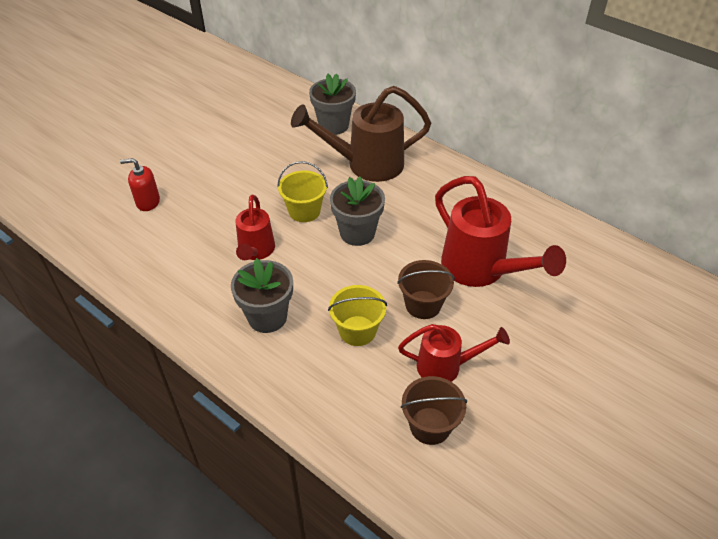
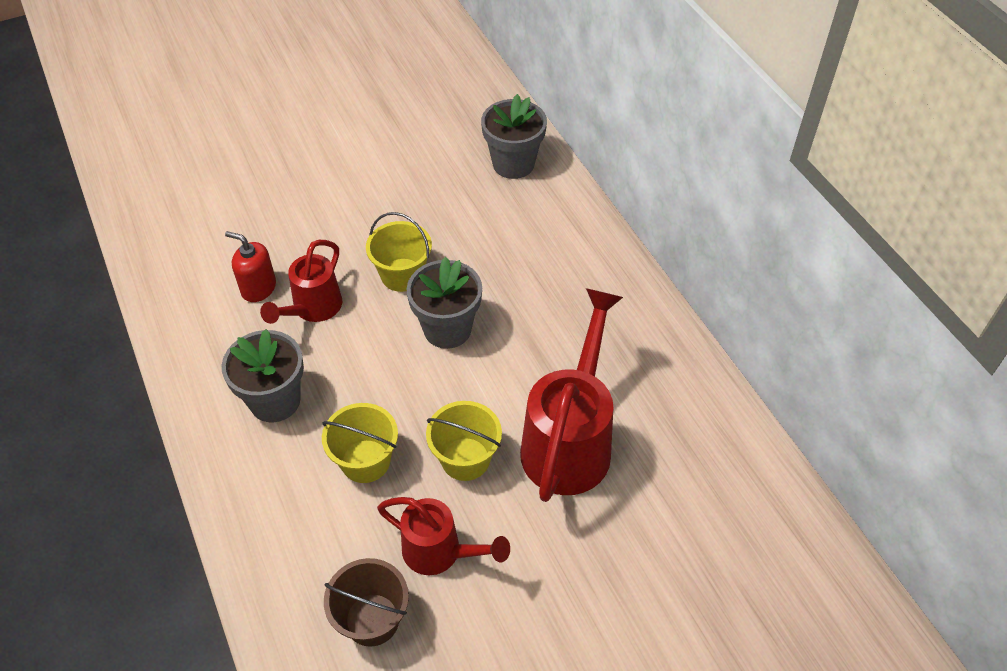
camera: 25 degrees right, 5 degrees up
red soap dispenser [120,158,160,211] -> red soap dispenser moved to [225,231,276,302]
brown watering can [291,86,431,182] -> none
brown bucket [397,260,455,319] -> yellow bucket [426,401,502,481]
red watering can [435,176,566,287] -> red watering can turned 150 degrees counterclockwise [520,288,623,502]

